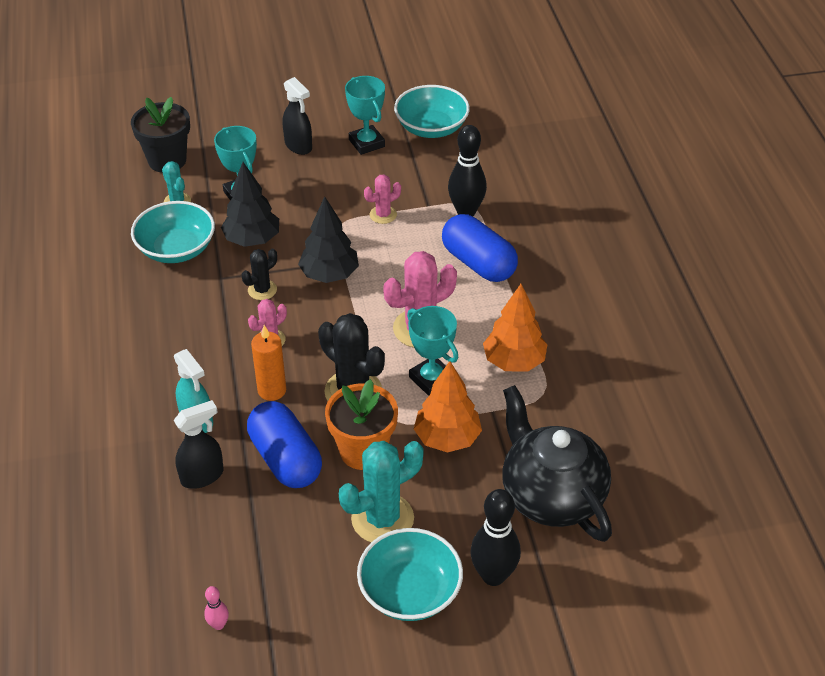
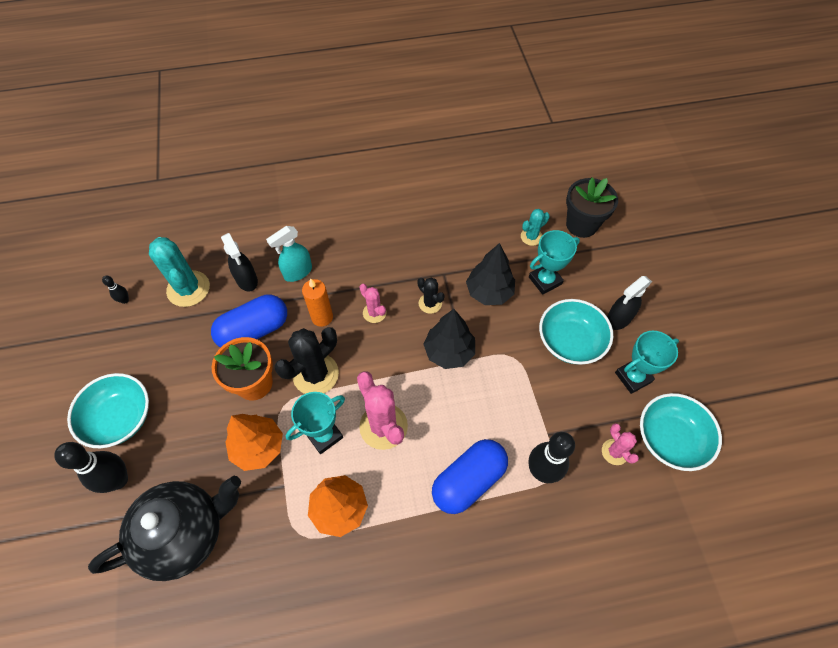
camera: 90 degrees right, 15 degrees up
turquoise bowl [131,201,215,263] -> turquoise bowl moved to [539,299,613,365]
pink bowling pin [204,586,229,630] -> black bowling pin [102,276,129,304]
turquoise cactus [339,441,424,542] -> turquoise cactus moved to [149,237,210,307]
pink cactus [364,174,401,224] -> pink cactus moved to [602,423,639,465]

